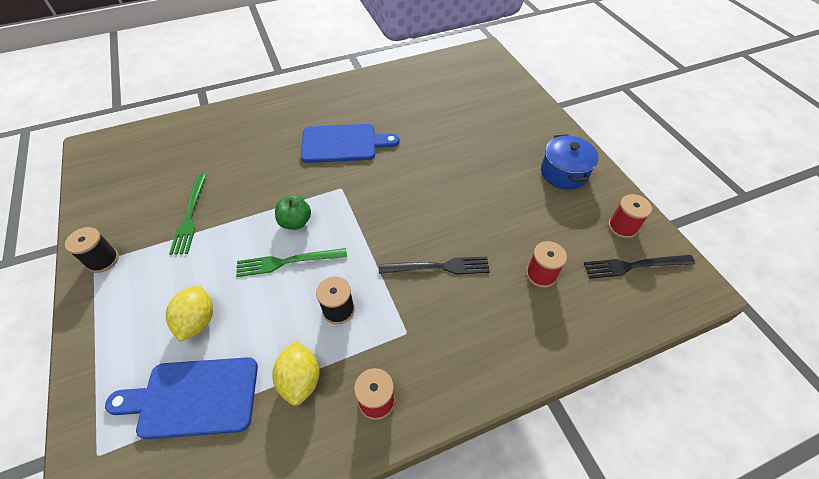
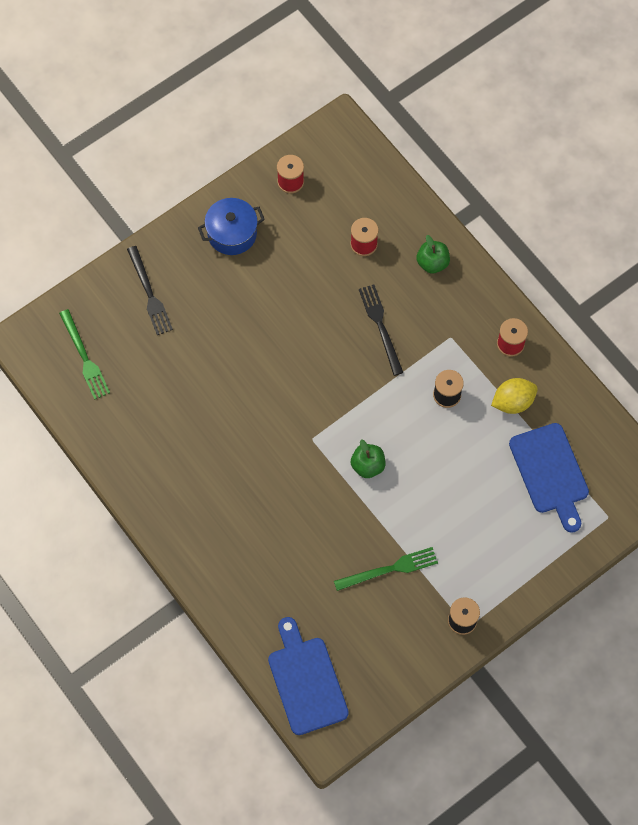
camera: 105 degrees left, 15 degrees up
yellow lemon [166,286,213,342] -> none
green fork [236,248,347,277] -> green fork moved to [59,309,110,399]
blue cutting board [301,124,399,163] -> blue cutting board moved to [268,617,349,735]
black fork [584,255,695,279] -> black fork moved to [127,246,173,335]
none -> green apple [417,235,450,274]

